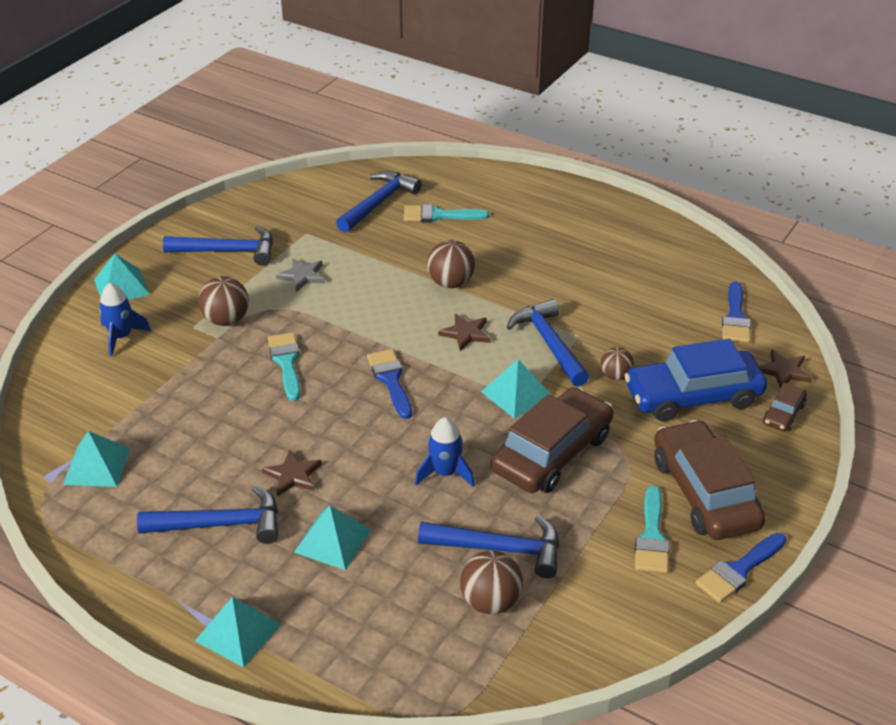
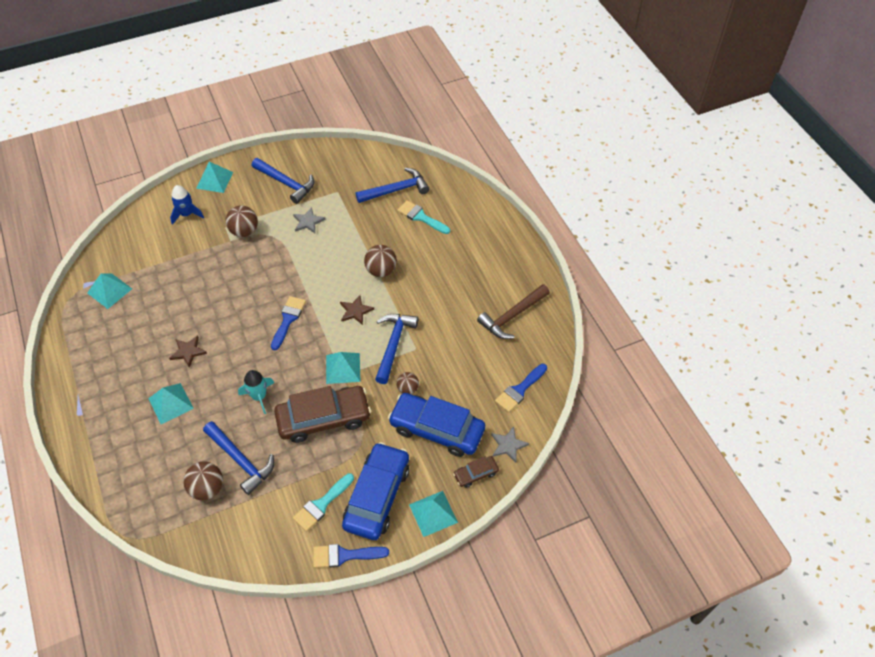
camera: 35 degrees right, 15 degrees up
blue hammer [137,485,278,544] -> none
turquoise pyramid [195,597,281,668] -> turquoise pyramid moved to [409,491,458,537]
turquoise brush [268,333,300,401] -> none
blue rocket [415,417,475,487] -> turquoise rocket [238,370,274,414]
brown car [654,420,766,540] -> blue car [342,442,409,540]
brown star [759,349,812,388] -> grey star [491,426,529,463]
none -> brown hammer [477,284,550,339]

